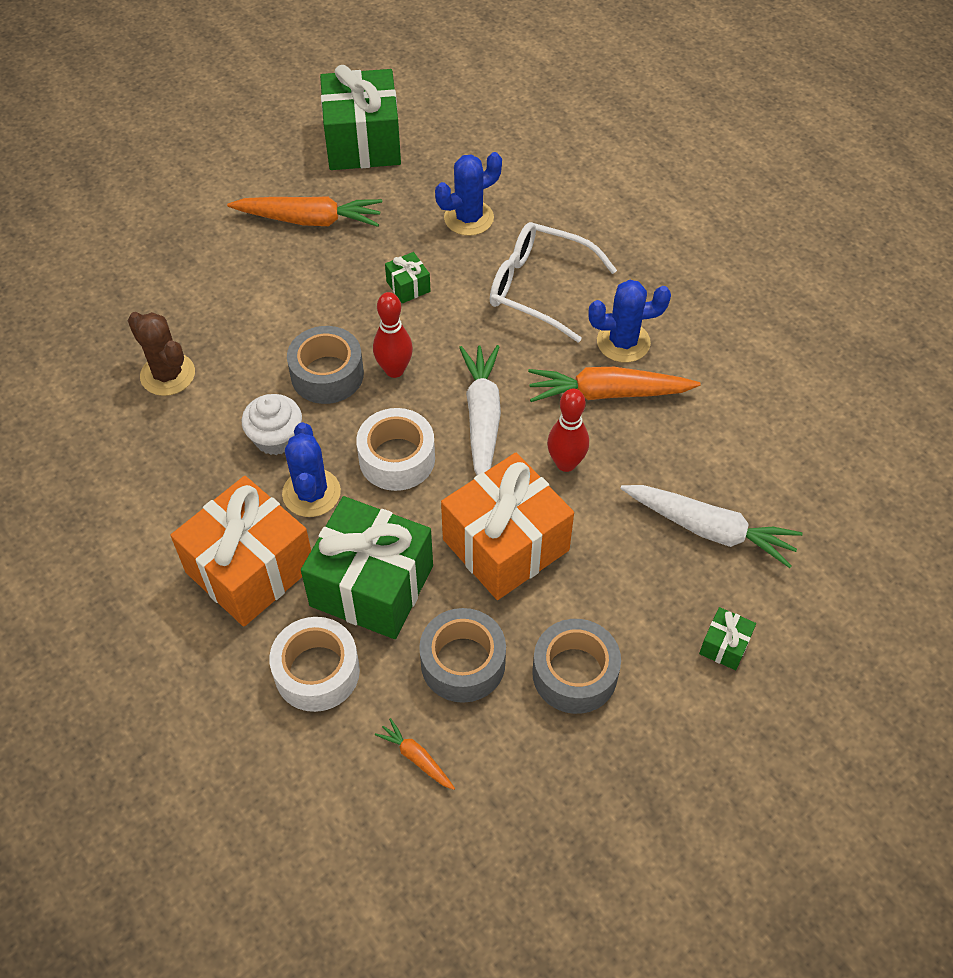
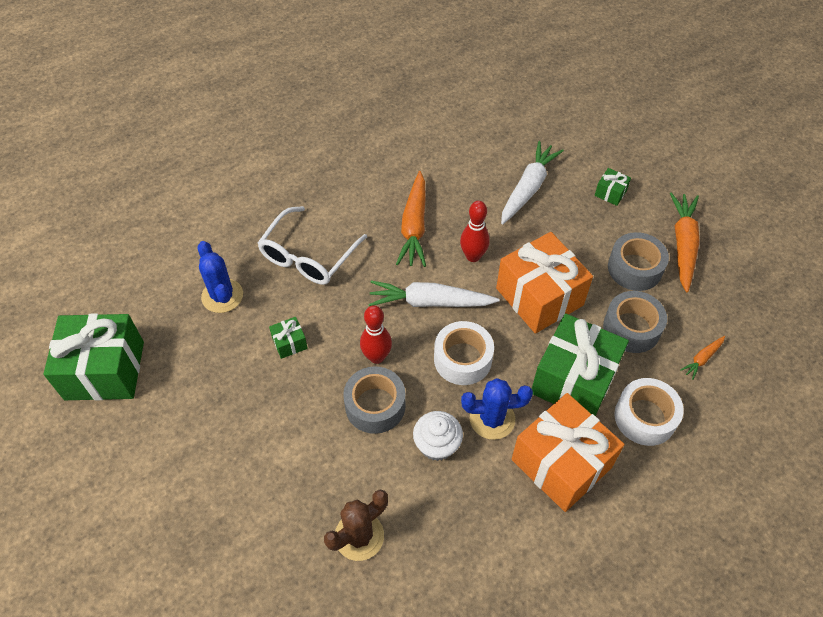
camera: 85 degrees left, 0 degrees up
orange carrot [227,196,382,227] -> orange carrot moved to [670,192,700,292]
blue cactus [588,280,671,362] -> none

